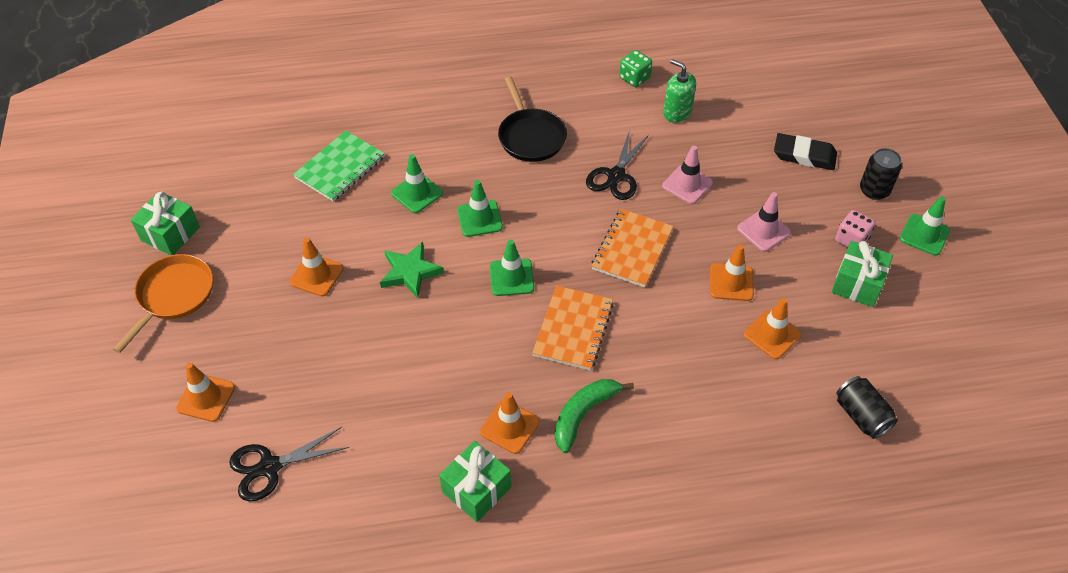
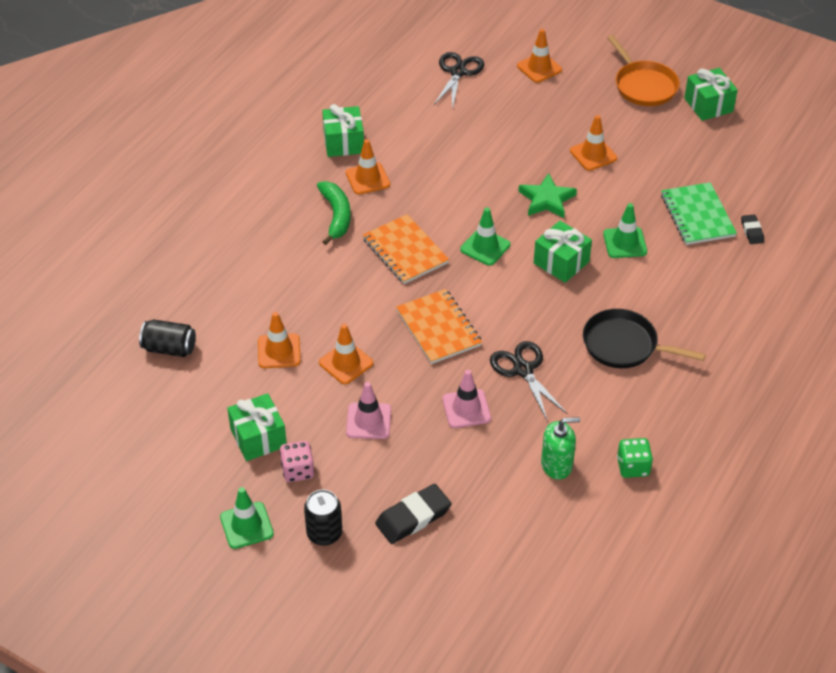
camera: 130 degrees right, 5 degrees down
green traffic cone [457,180,503,237] -> green gift [534,221,592,283]
none -> black eraser [741,214,764,244]

